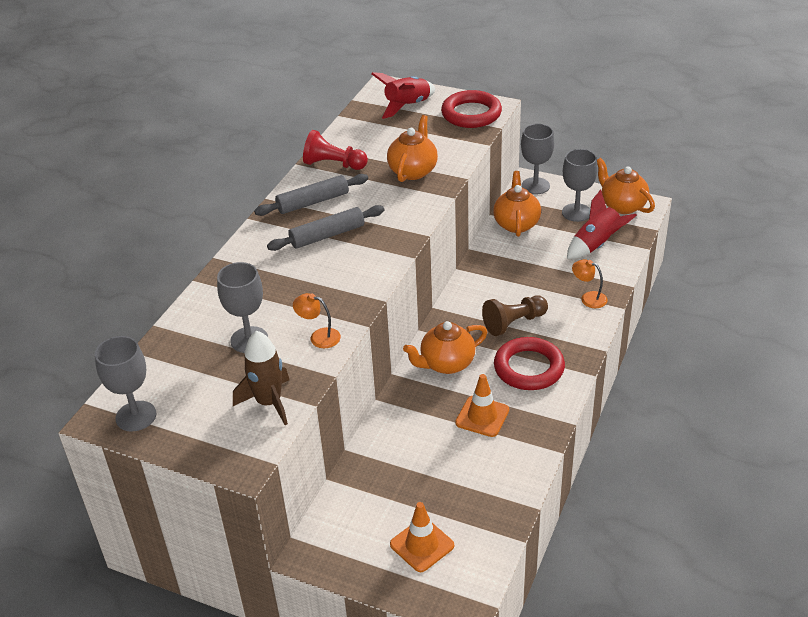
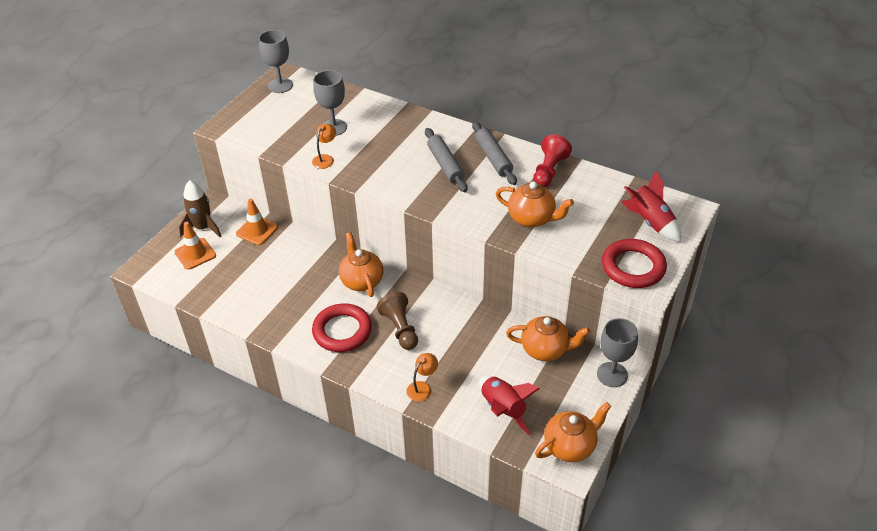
camera: 95 degrees right, 5 degrees up
brown rocket [233,331,289,425] -> brown rocket moved to [179,180,222,238]
orange traffic cone [455,374,509,437] -> orange traffic cone moved to [236,199,278,245]
grey goblet [562,149,598,222] -> none

